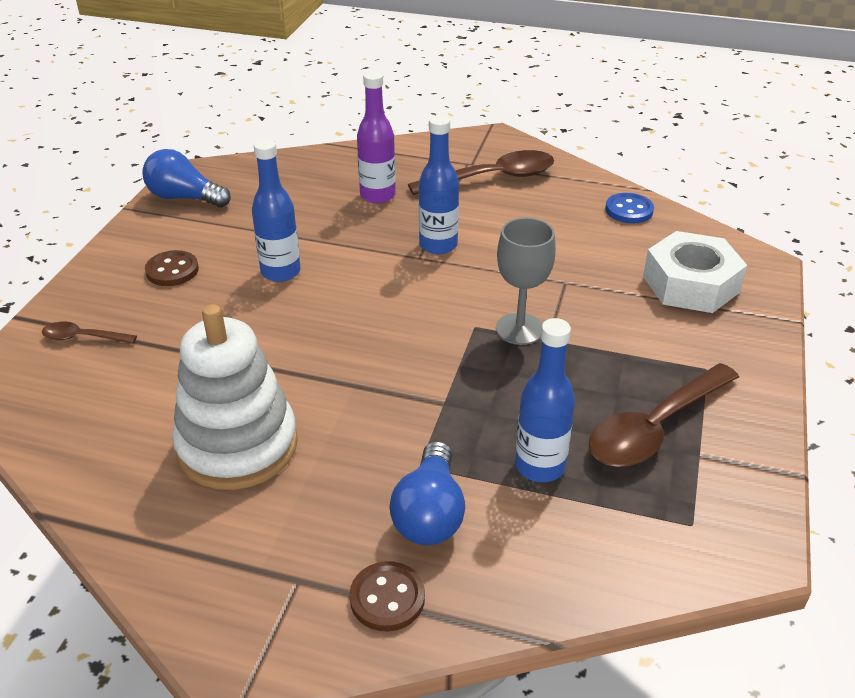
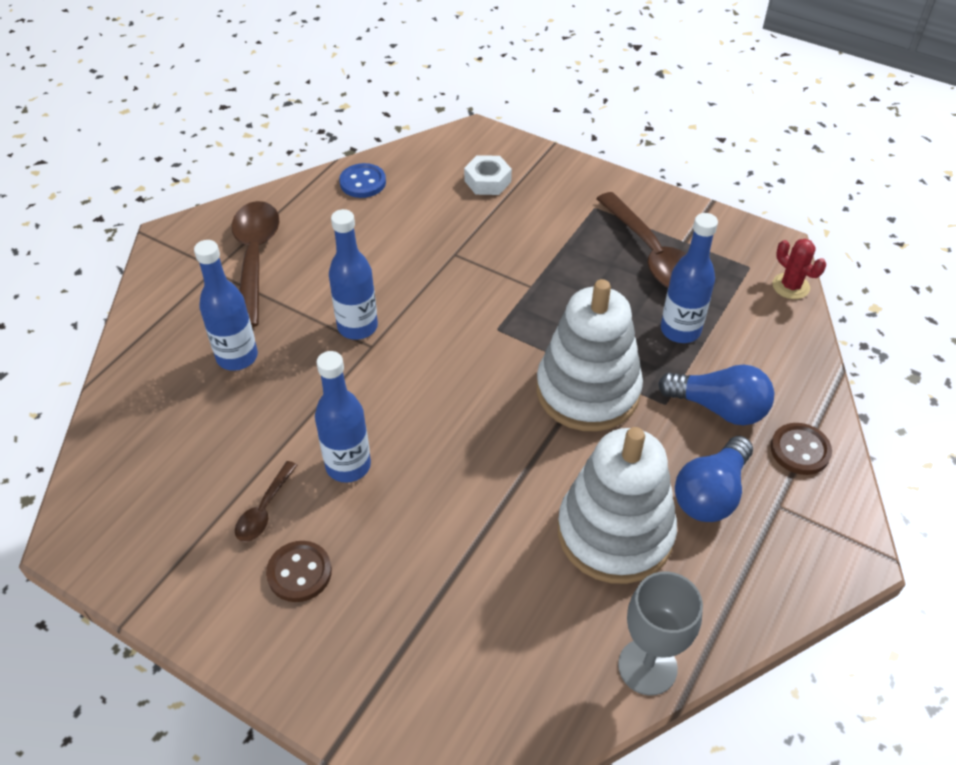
camera: 75 degrees left, 10 degrees up
brown spoon [42,322,137,344] -> brown spoon moved to [235,461,298,542]
blue light bulb [142,149,231,208] -> blue light bulb moved to [675,436,753,522]
purple bottle [357,71,396,203] -> blue bottle [194,240,258,371]
grey goblet [496,218,556,345] -> grey goblet moved to [618,571,703,696]
white nut [643,231,747,313] -> white nut [464,155,512,195], size x0.56
none -> white stacking toy [536,279,643,431]
none -> red cactus [772,239,826,299]

